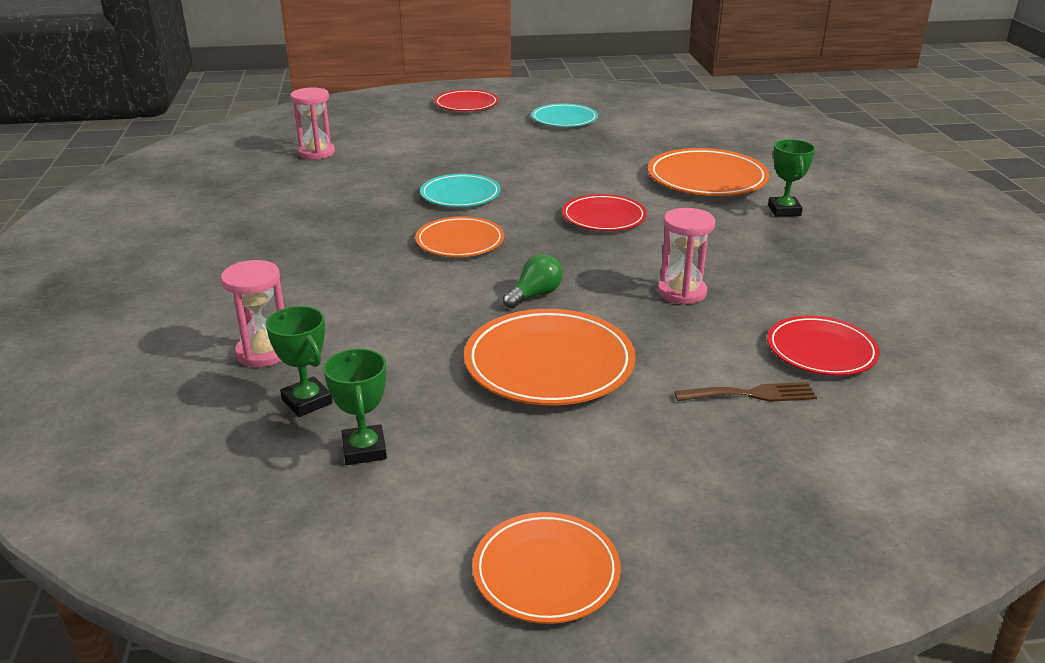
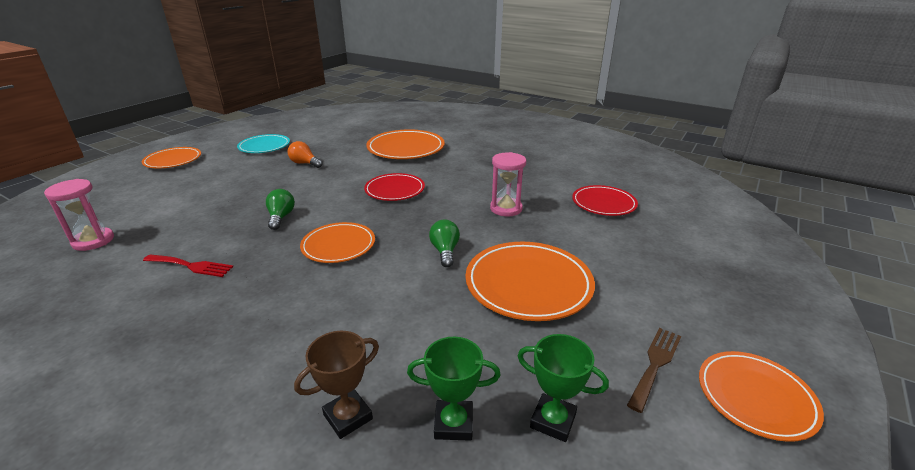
camera: 50 degrees left, 0 degrees up
pink hourglass [221,260,284,367] -> brown trophy [294,331,379,439]
turquoise plate [420,174,501,207] -> green light bulb [266,189,295,230]
red plate [434,90,499,111] -> orange plate [142,147,201,168]
brown fork [674,382,817,402] -> brown fork moved to [627,328,681,413]
green trophy [768,139,815,216] -> none
none -> red fork [143,254,233,277]
none -> orange light bulb [287,141,323,168]

